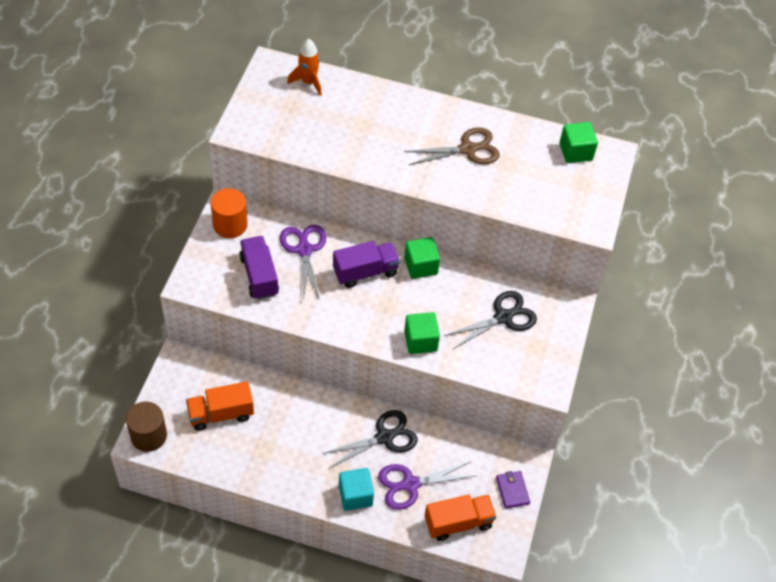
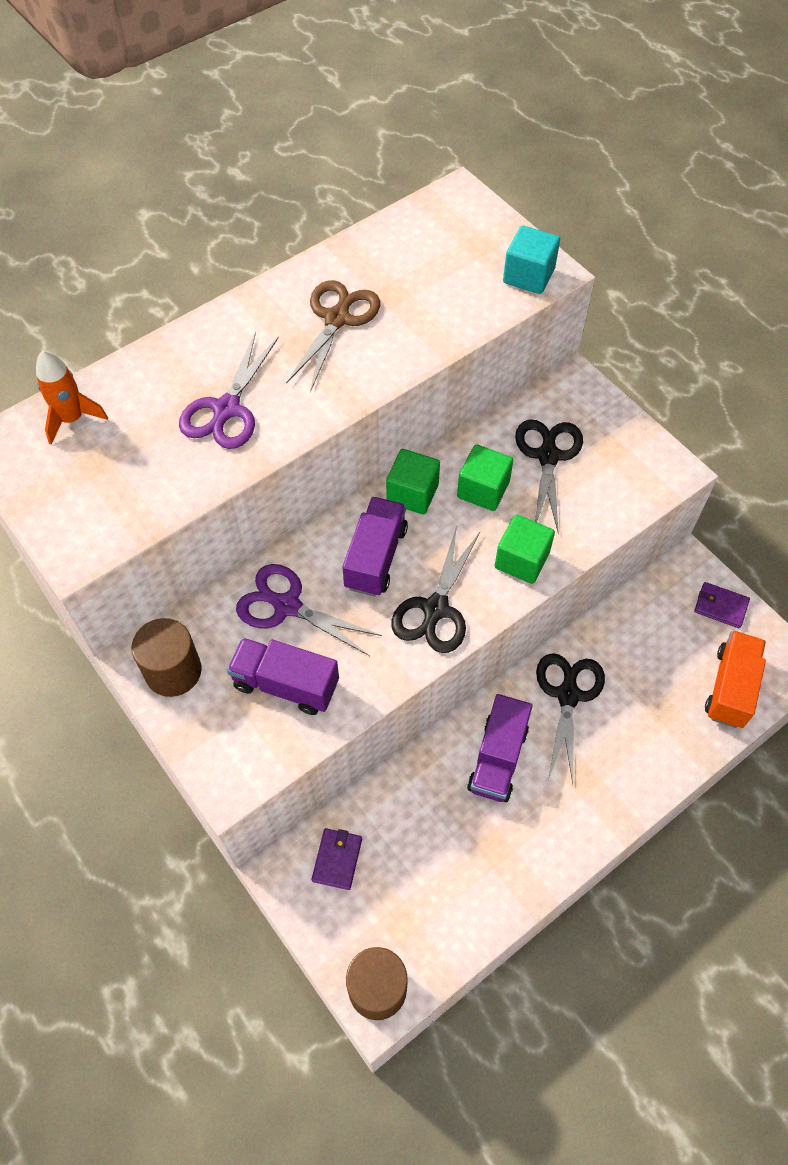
camera: 50 degrees left, 5 degrees up
orange truck [186,381,254,431] -> none
orange cylinder [211,188,248,238] -> brown cylinder [132,618,202,697]
turquoise cube [339,468,374,511] -> turquoise cube moved to [503,225,560,294]
purple scissors [378,462,475,510] -> purple scissors moved to [179,331,279,449]
green cube [559,122,598,163] -> green cube moved to [457,444,513,511]
none -> purple wallet [312,828,362,890]
none -> black scissors [391,526,480,653]
none -> purple truck [467,694,532,802]

